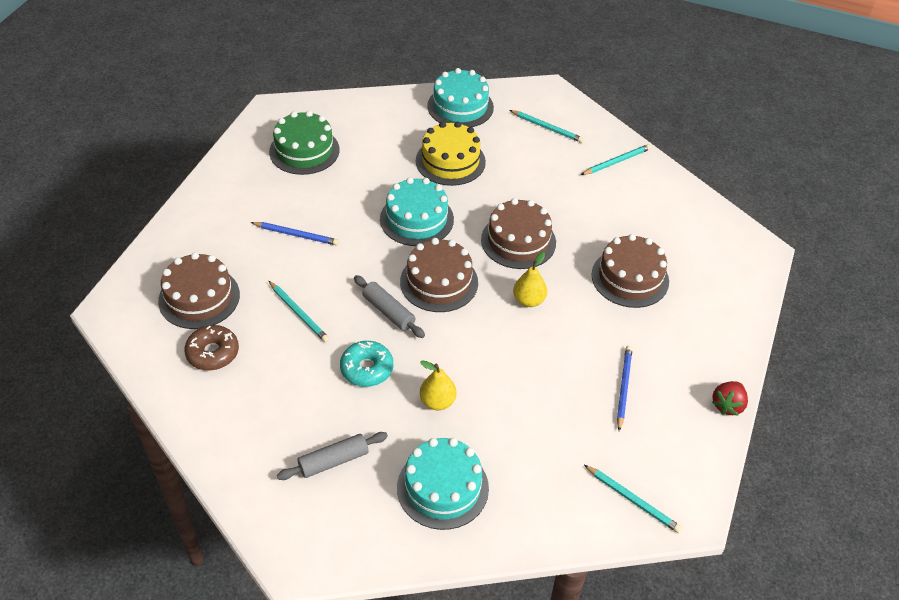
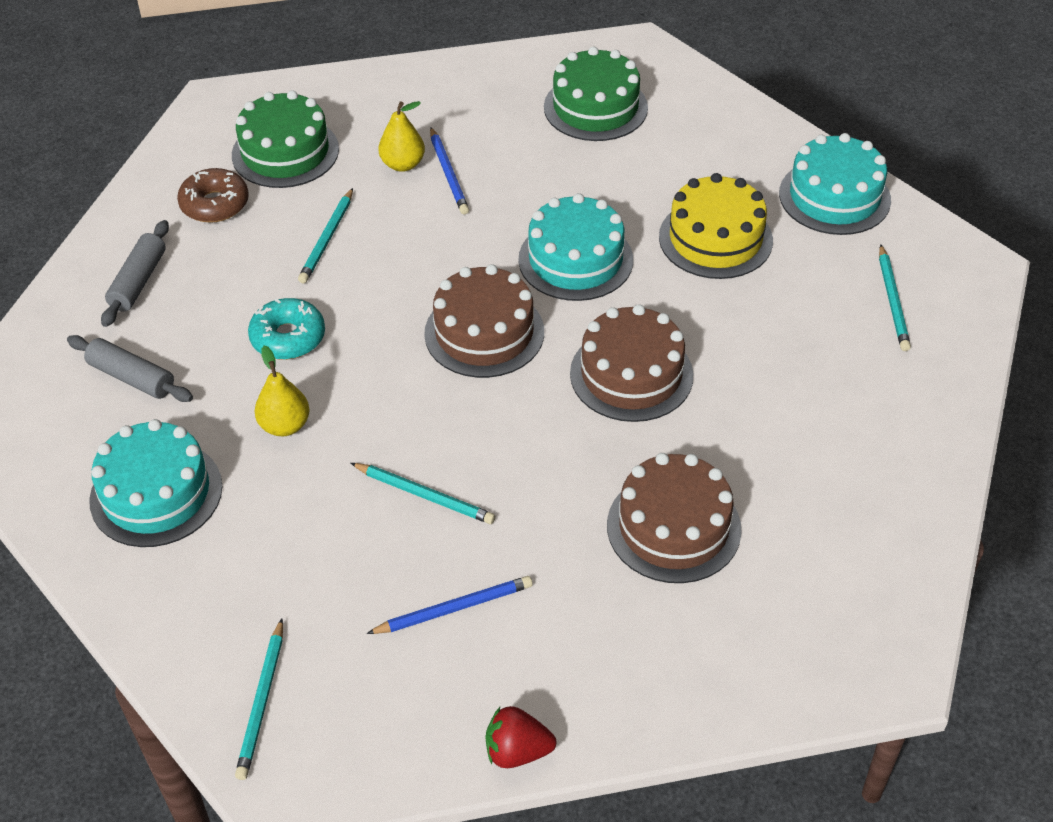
camera: 60 degrees right, 0 degrees up
brown cake [158,252,240,329] -> green cake [232,90,339,188]
grey rolling pin [354,275,425,338] -> grey rolling pin moved to [101,220,169,327]
yellow pear [513,252,547,307] -> yellow pear moved to [378,101,425,172]
turquoise pencil [581,144,651,175] -> turquoise pencil moved to [351,463,495,524]

